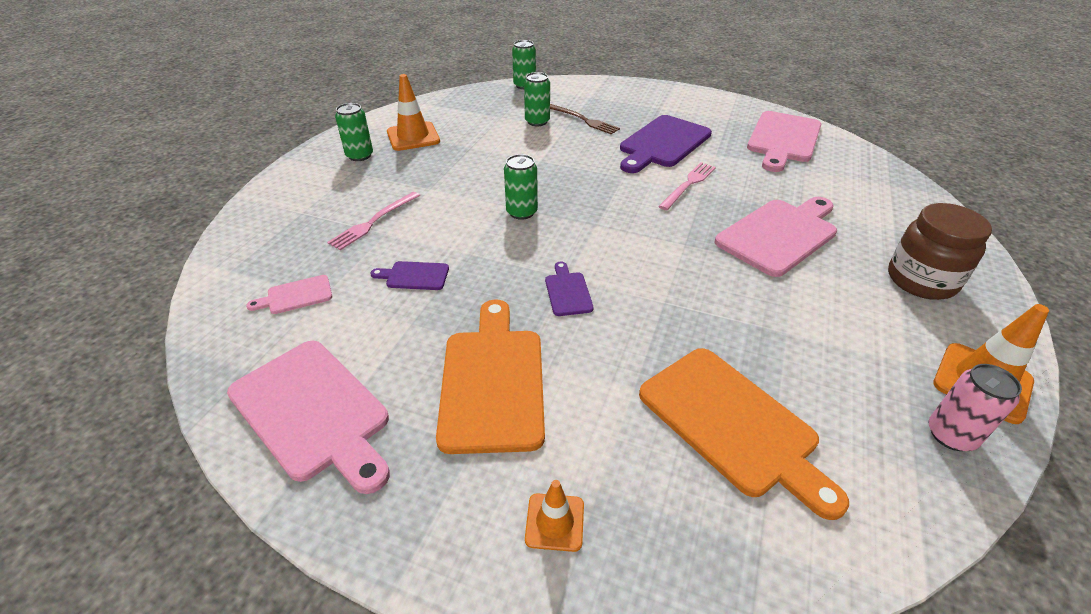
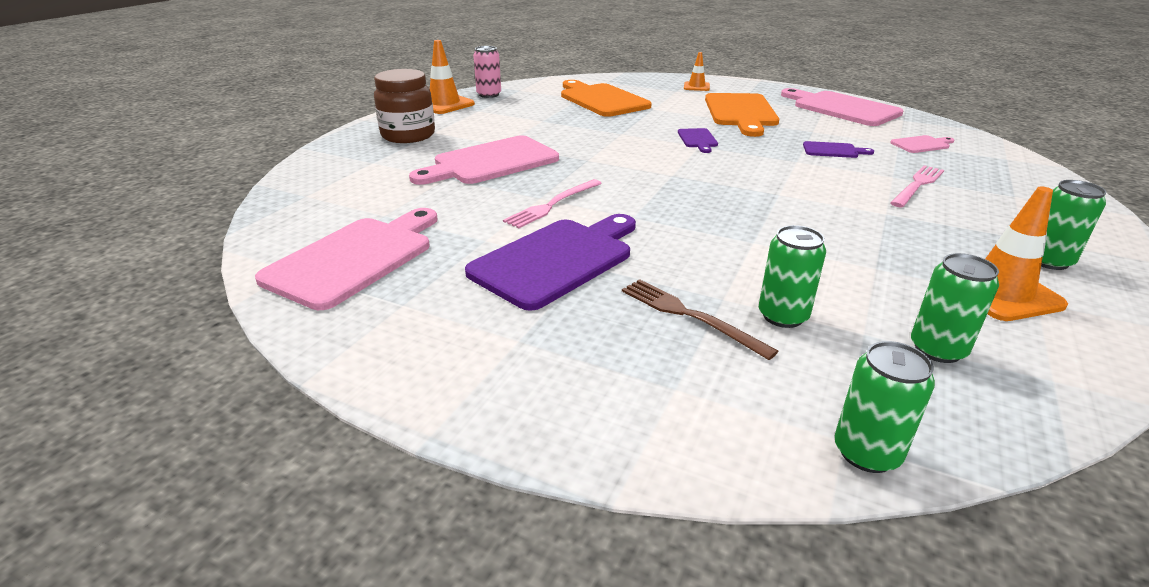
camera: 175 degrees left, 10 degrees down
green can [504,154,538,220] -> green can moved to [911,253,999,363]

